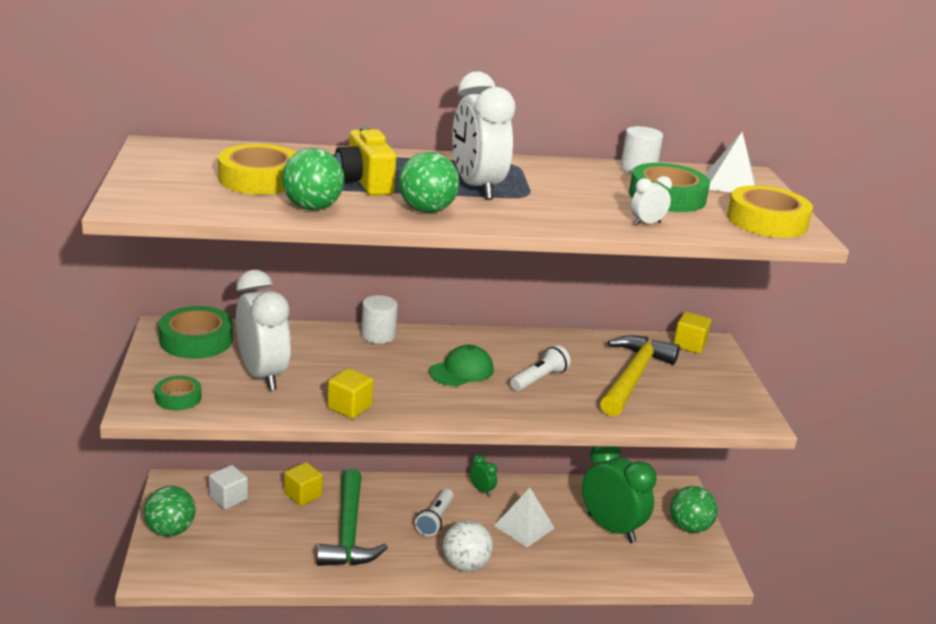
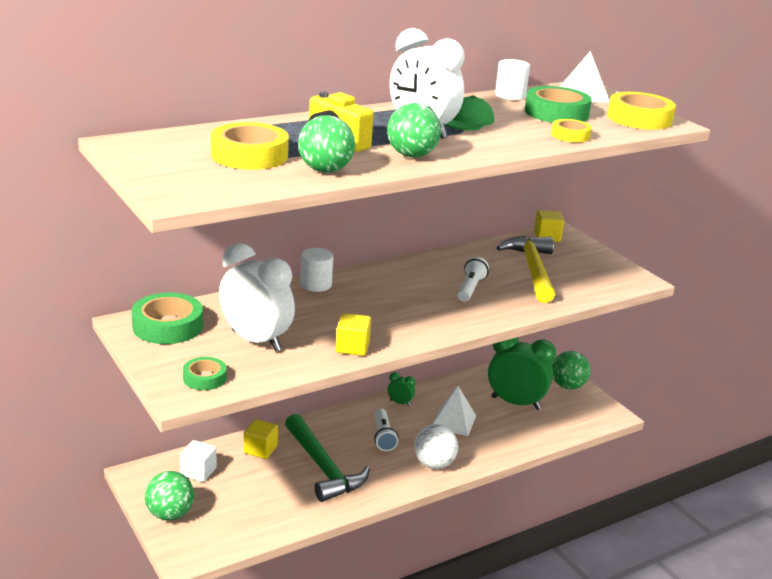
camera: 25 degrees left, 0 degrees up
green cap [429,345,494,386] -> green cap moved to [445,95,494,130]
white clock [631,176,672,225] -> yellow tape [551,119,592,142]

